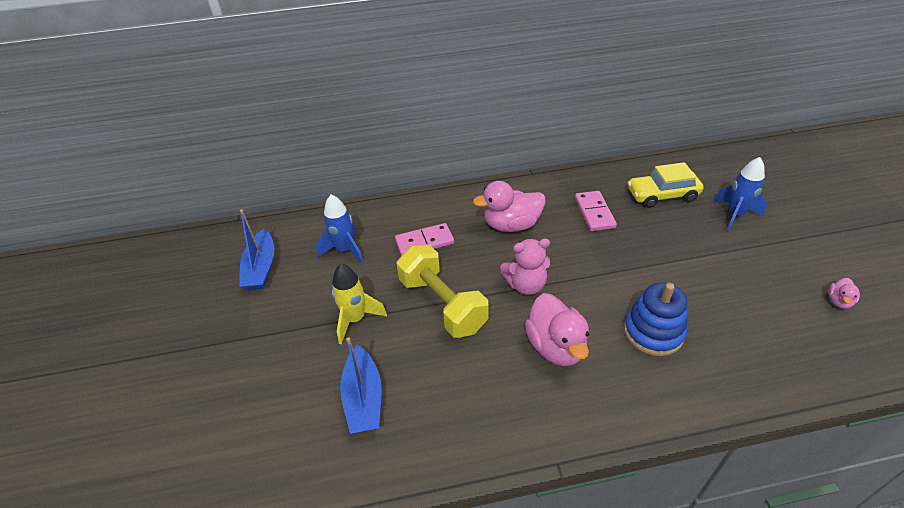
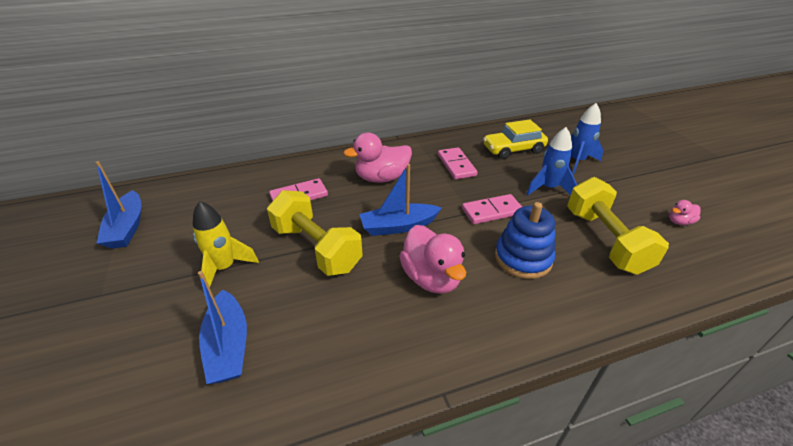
camera: 10 degrees left, 5 degrees down
blue rocket [316,194,364,264] -> blue rocket moved to [526,127,577,195]
pink teddy bear [500,238,550,295] -> blue boat [359,164,442,236]
pink duck [828,278,860,309] -> pink duck turned 45 degrees clockwise [669,200,701,225]
none -> pink domino [462,194,522,224]
none -> yellow dumbbell [567,177,669,275]

